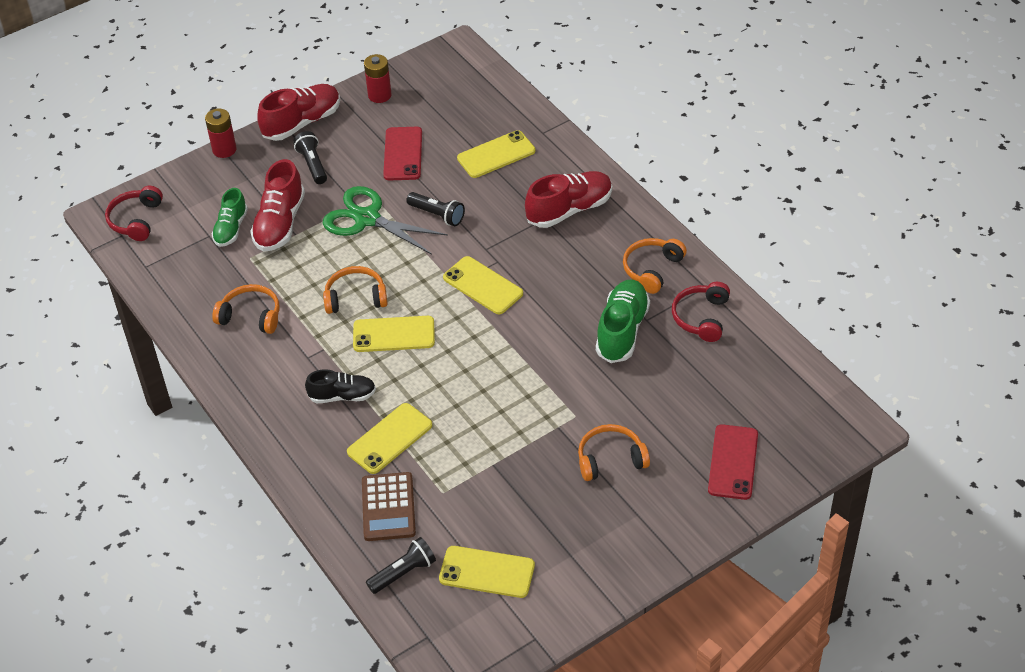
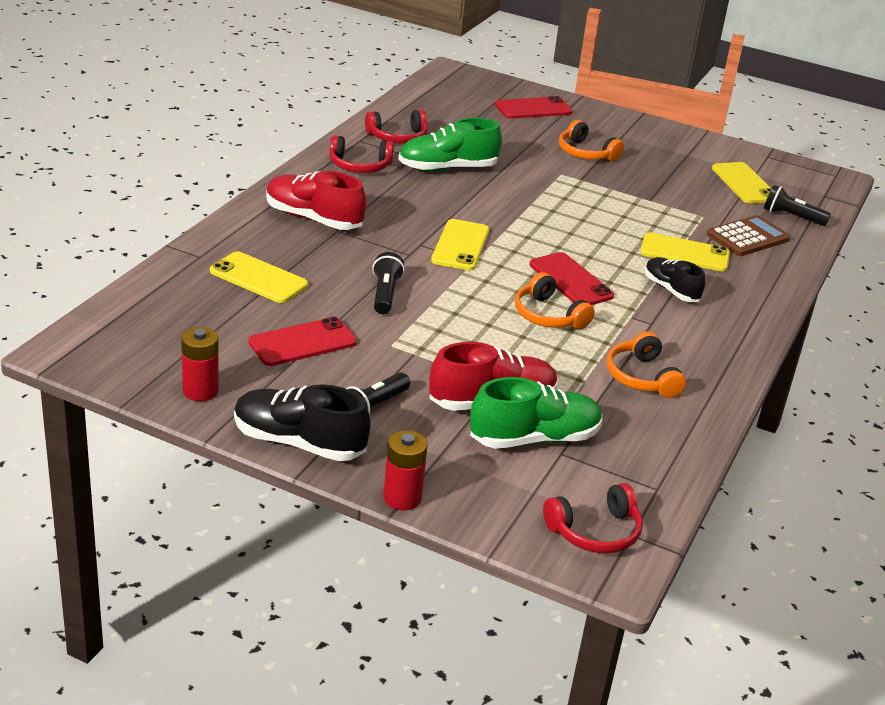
camera: 125 degrees left, 15 degrees down
green shoe [212,188,248,247] -> green shoe [470,377,602,449], size x1.56
red shoe [257,84,340,141] -> black shoe [234,384,371,461]
green scissors [322,186,448,255] -> none
yellow phone [353,316,435,352] -> red phone [530,252,614,305]
orange headphones [623,238,687,294] -> red headphones [329,135,394,173]

